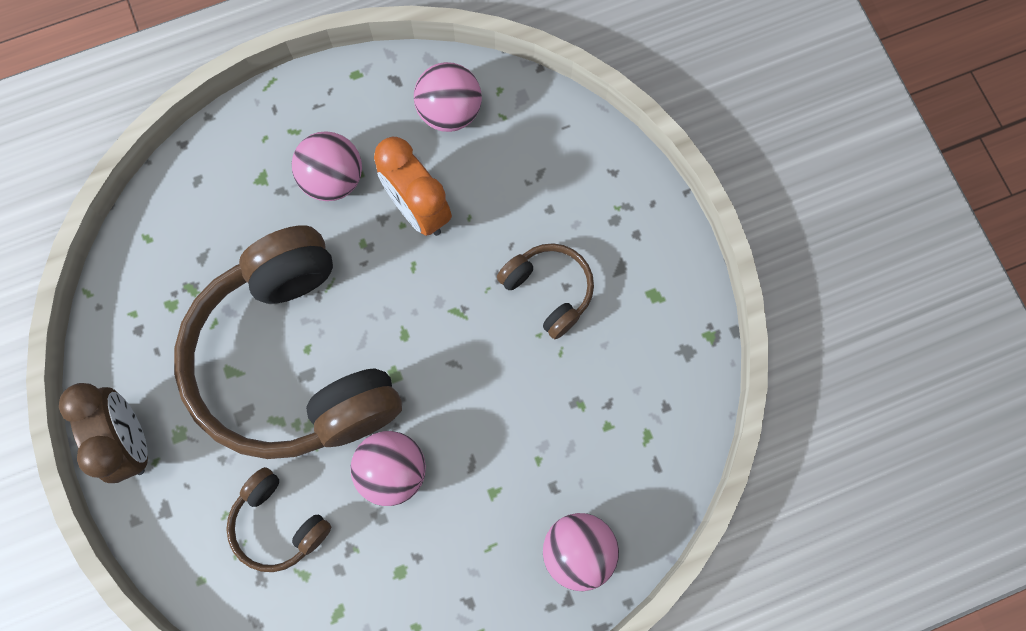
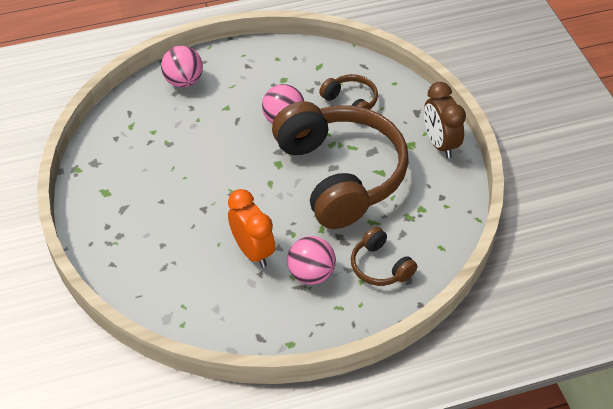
camera: 175 degrees left, 25 degrees down
pink ball [414,62,482,132] -> none
brown headphones [497,243,594,339] -> brown headphones moved to [351,227,417,286]

